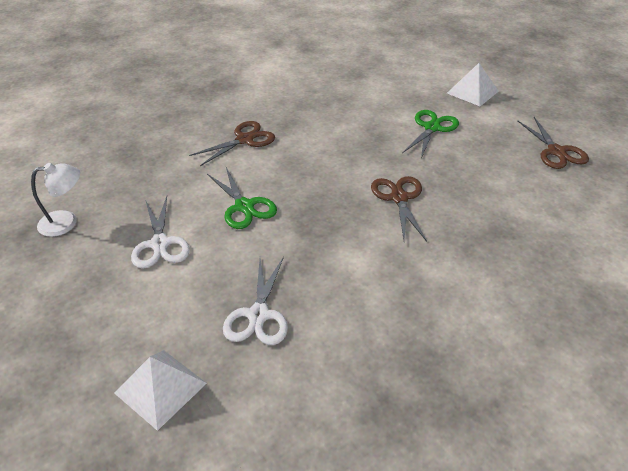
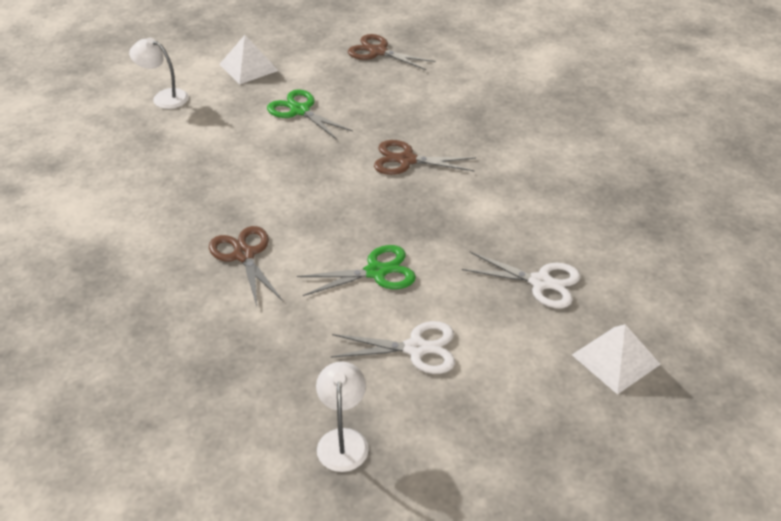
camera: 75 degrees left, 0 degrees up
brown scissors [517,117,589,169] -> brown scissors turned 150 degrees counterclockwise [348,34,435,70]
none -> white lamp [129,37,189,109]

